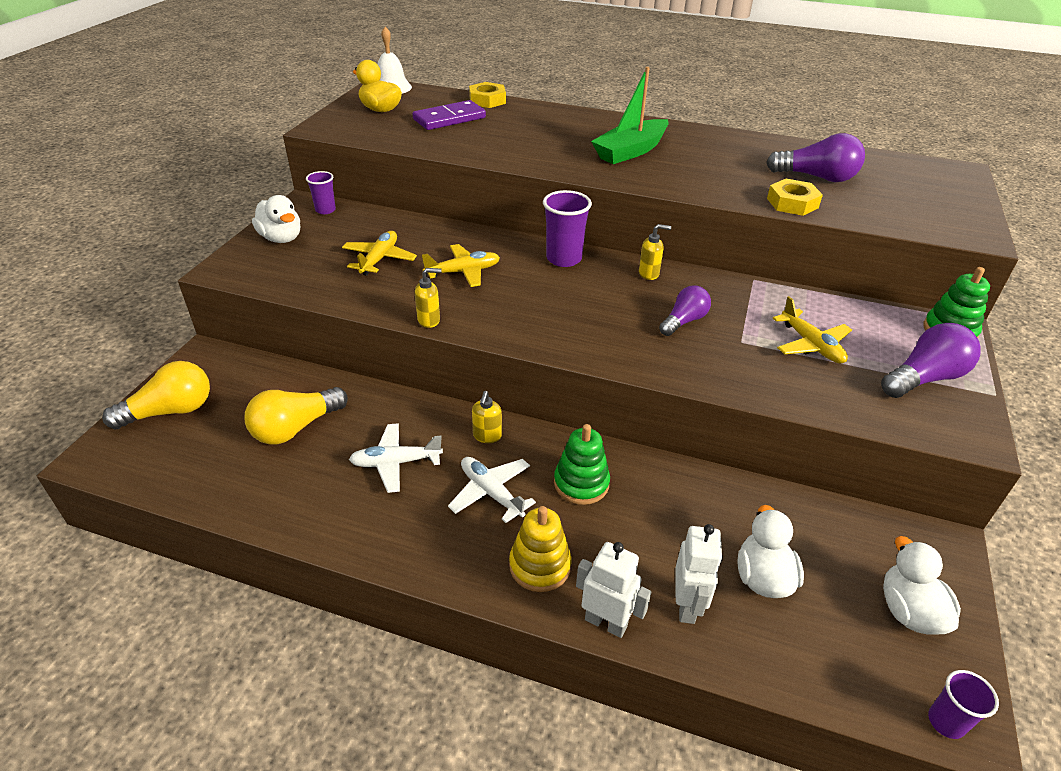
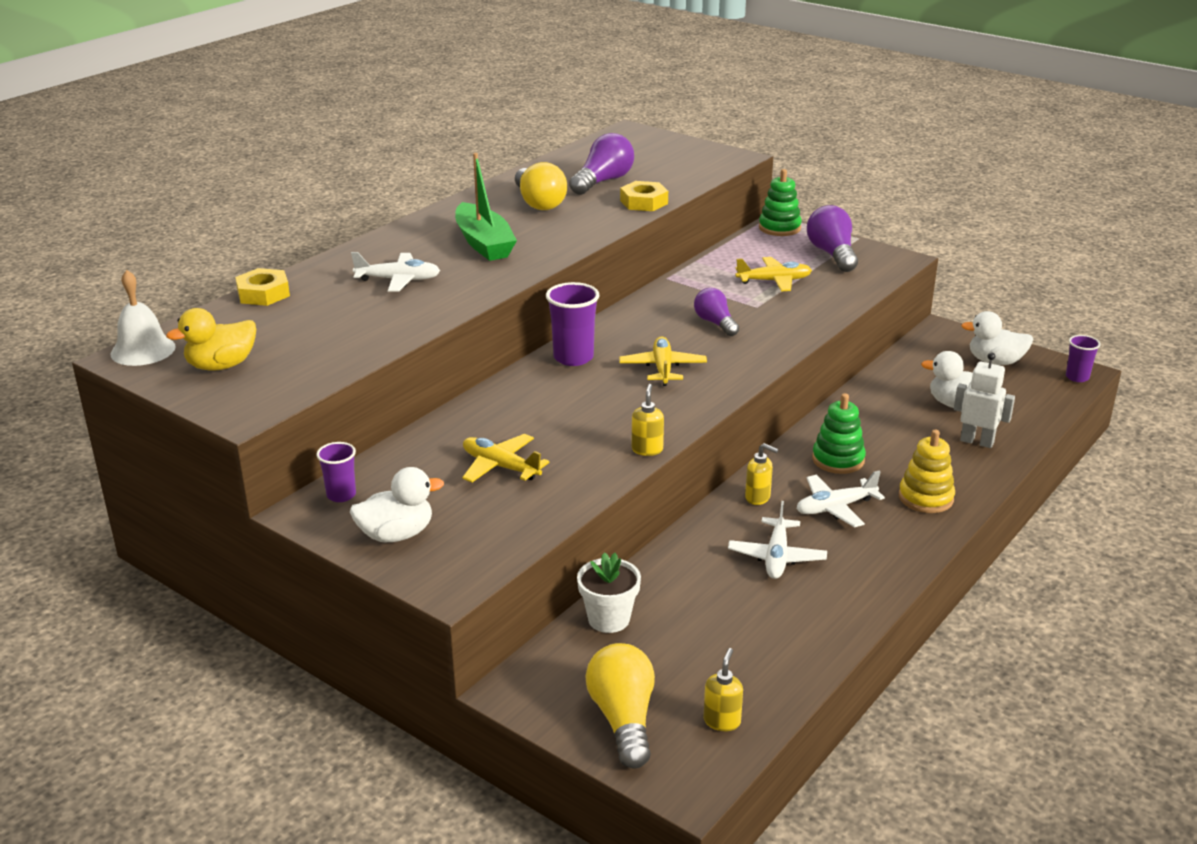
camera: 70 degrees left, 10 degrees down
yellow light bulb [245,387,348,445] -> yellow light bulb moved to [515,162,567,210]
purple domino [413,100,486,130] -> none
yellow plane [422,244,500,287] -> yellow plane moved to [619,336,707,386]
white robot [576,542,651,638] -> none
yellow soap dispenser [639,224,671,280] -> yellow soap dispenser moved to [703,648,743,731]
none -> white plane [351,252,440,292]
none -> white flower pot [577,552,641,633]

